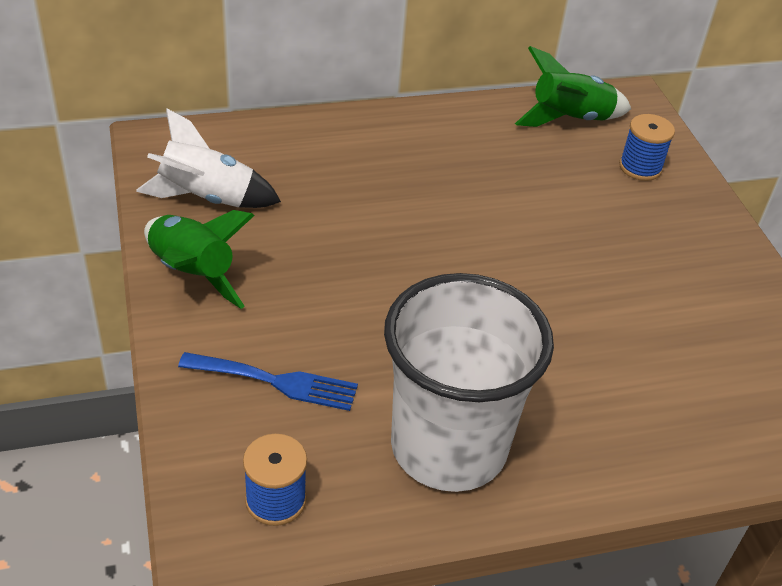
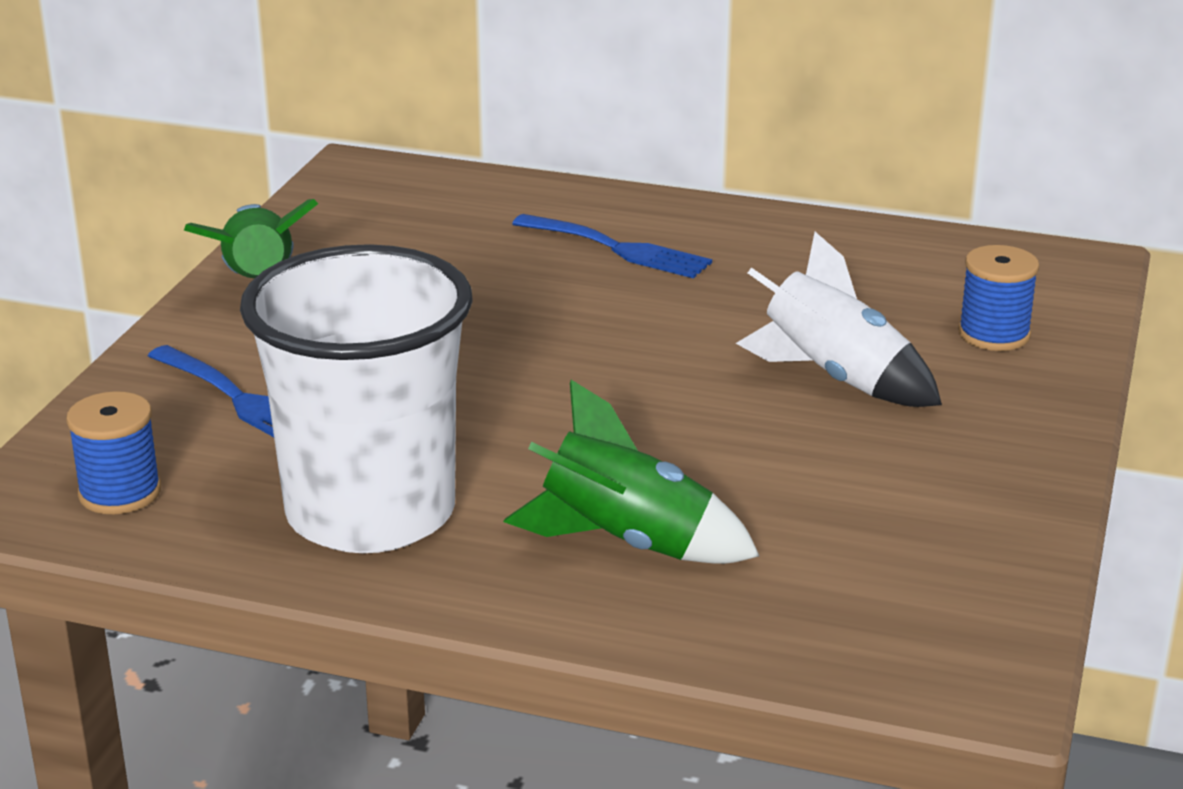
camera: 35 degrees right, 15 degrees down
white rocket [136,109,281,208] -> white rocket moved to [736,232,942,407]
green rocket [515,46,631,127] -> green rocket moved to [503,380,759,564]
none -> blue fork [512,214,712,279]

